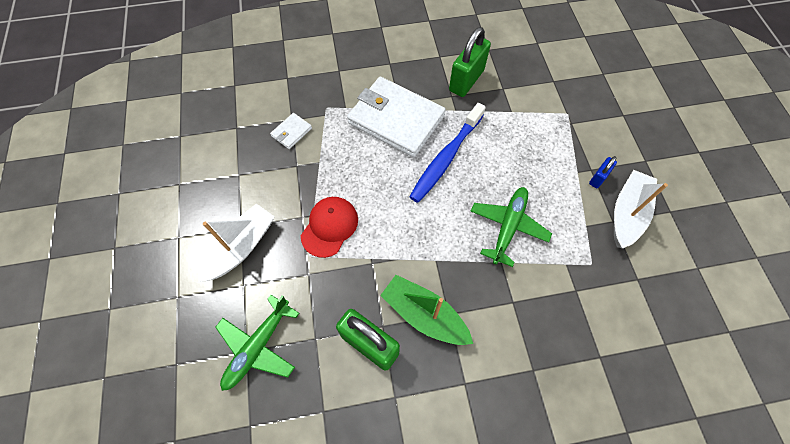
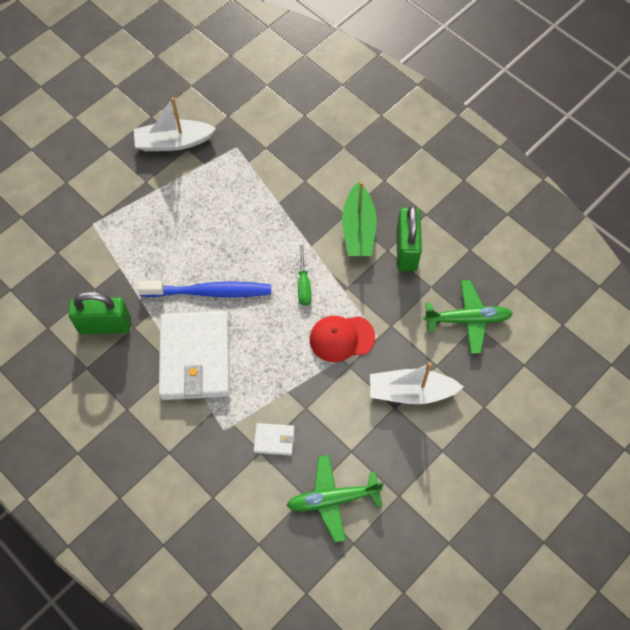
camera: 125 degrees left, 0 degrees up
green plane [471,187,552,267] -> green plane moved to [286,455,384,542]
blue padlock [589,156,617,188] -> none
none -> green screwdriver [298,242,311,306]

